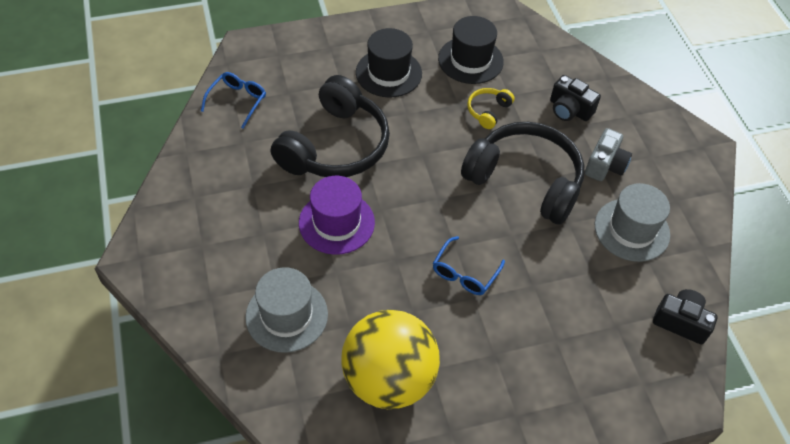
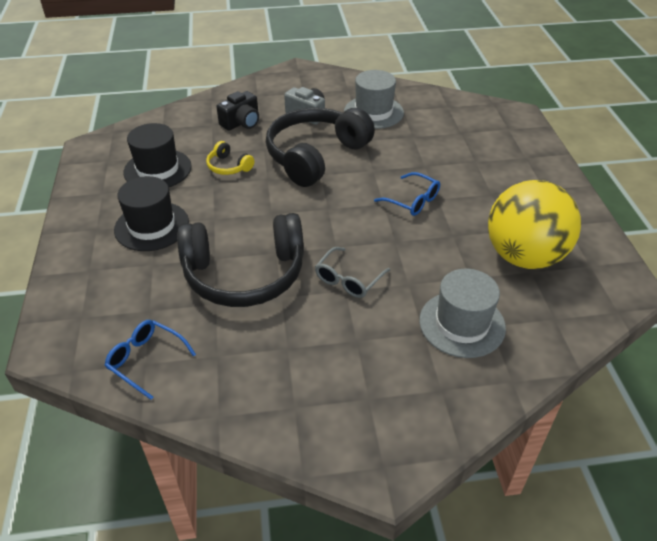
camera: 80 degrees left, 10 degrees down
black headphones [271,75,390,177] -> black headphones turned 135 degrees clockwise [177,213,304,307]
purple hat [299,176,375,255] -> grey glasses [315,247,390,298]
black camera [653,289,718,345] -> none

